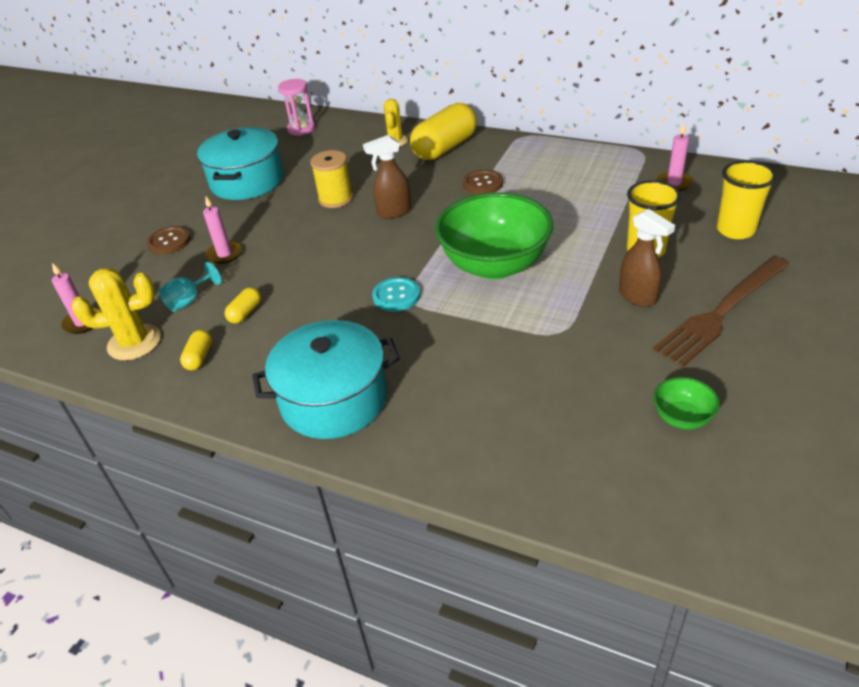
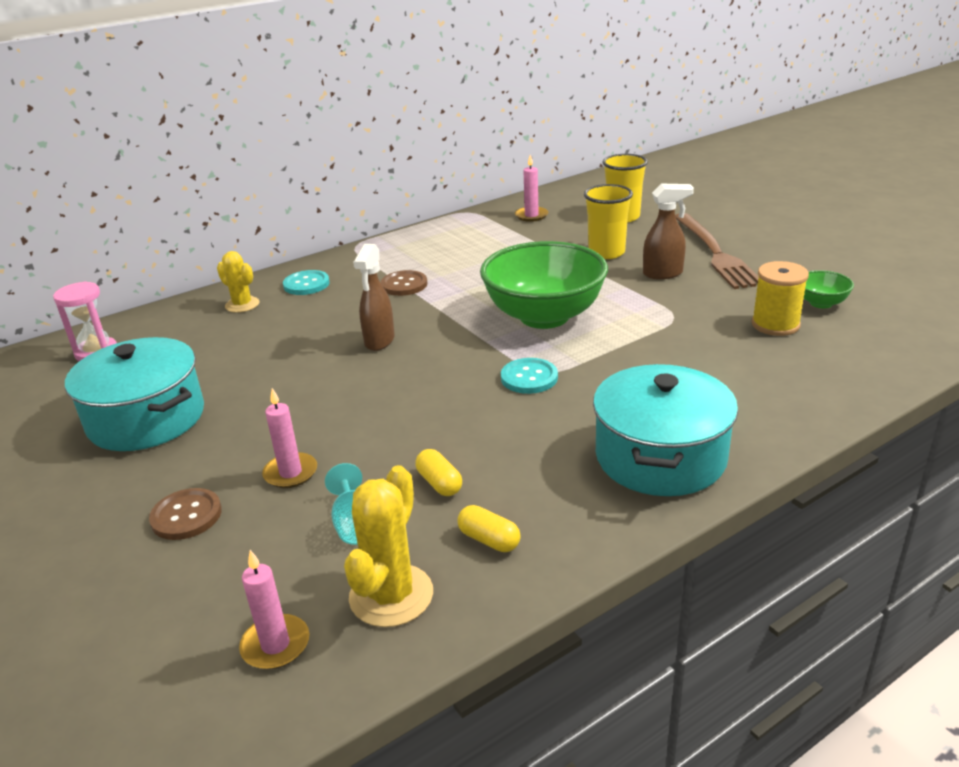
camera: 60 degrees left, 10 degrees down
yellow spool [310,150,353,208] -> yellow spool moved to [752,261,809,336]
yellow capsule [410,103,477,160] -> turquoise button [283,270,330,295]

